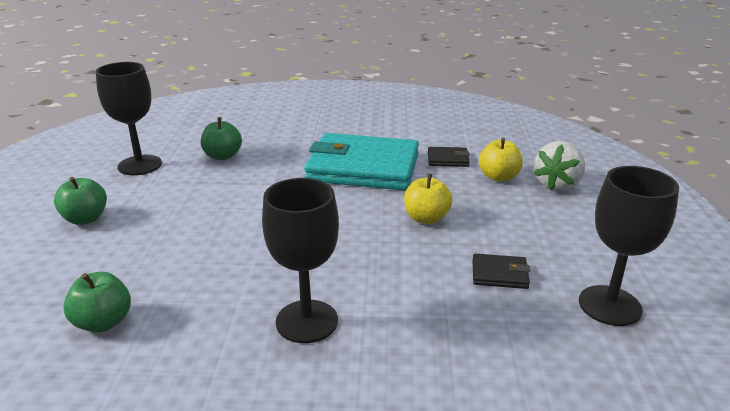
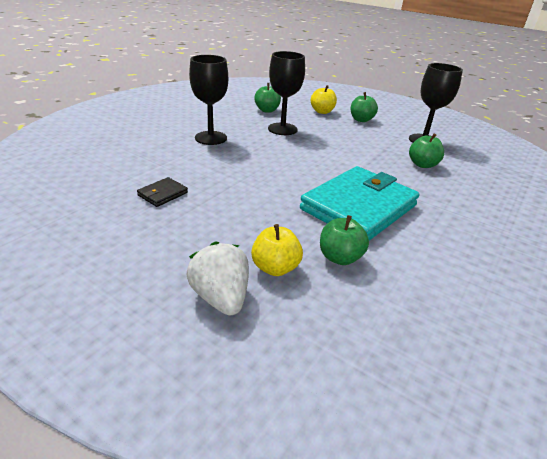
camera: 120 degrees right, 5 degrees up
yellow apple [404,174,452,224] -> yellow apple moved to [311,85,337,114]
black wallet [428,147,470,167] -> green apple [320,215,369,265]
black goblet [579,166,679,326] -> black goblet moved to [268,51,305,135]

